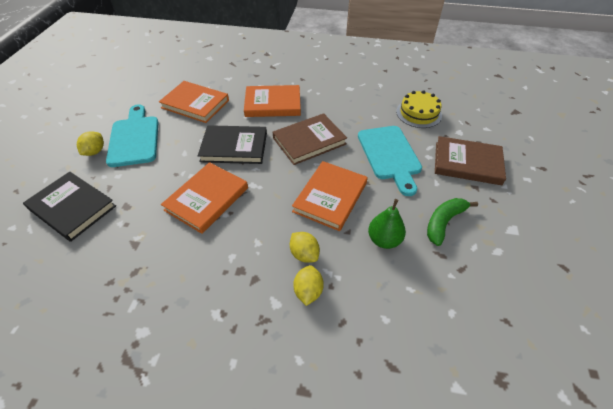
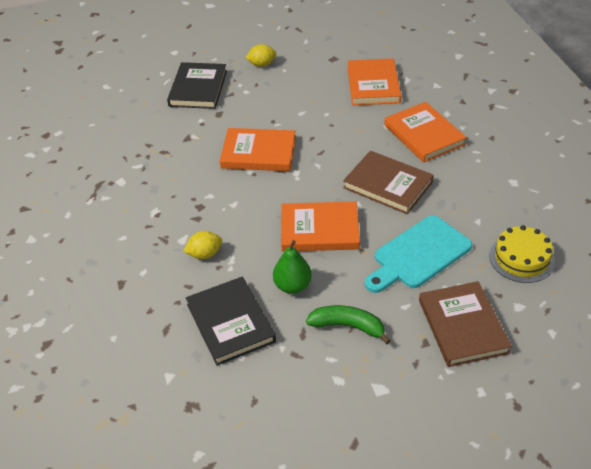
camera: 65 degrees right, 5 degrees down
turquoise cutting board [106,104,159,167] -> none
black book [198,125,267,164] -> black book moved to [186,277,276,366]
yellow lemon [290,232,320,263] -> none

